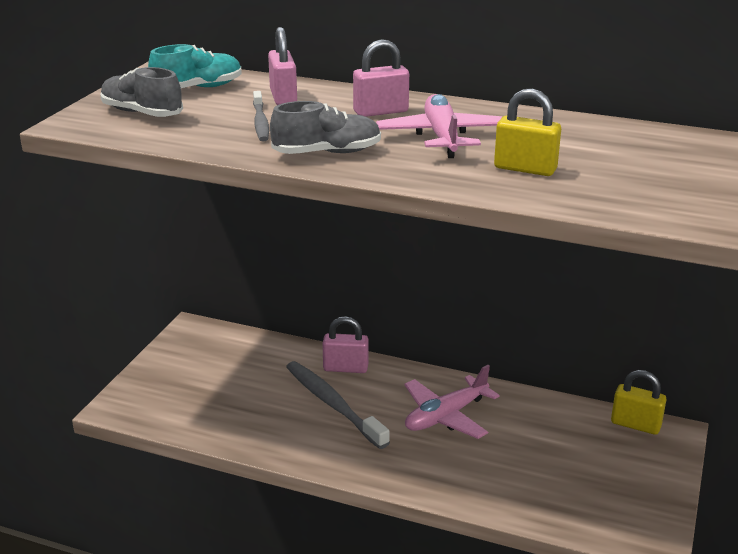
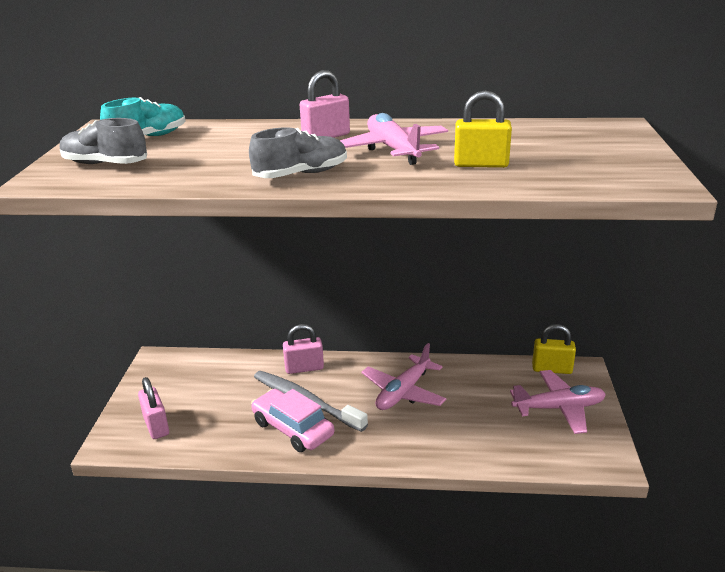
camera: 15 degrees left, 0 degrees up
grey toothbrush [253,91,269,142] -> none
pink padlock [268,27,297,105] -> pink padlock moved to [138,377,169,439]
none -> pink car [251,389,334,452]
none -> pink plane [510,370,606,434]

